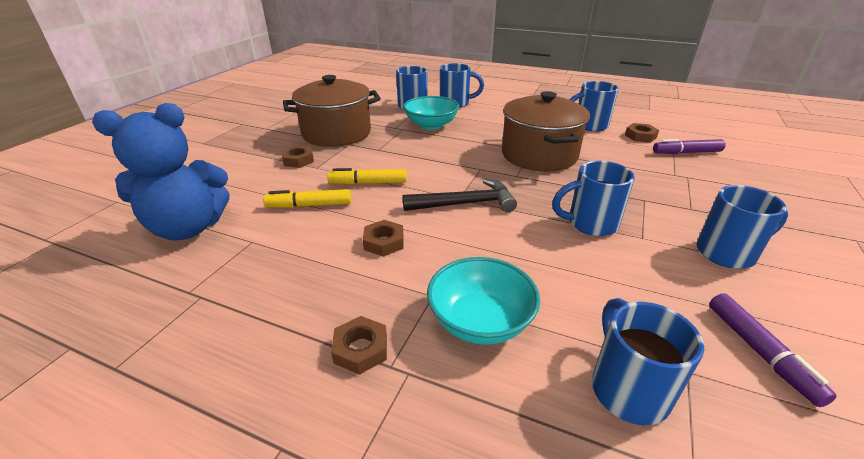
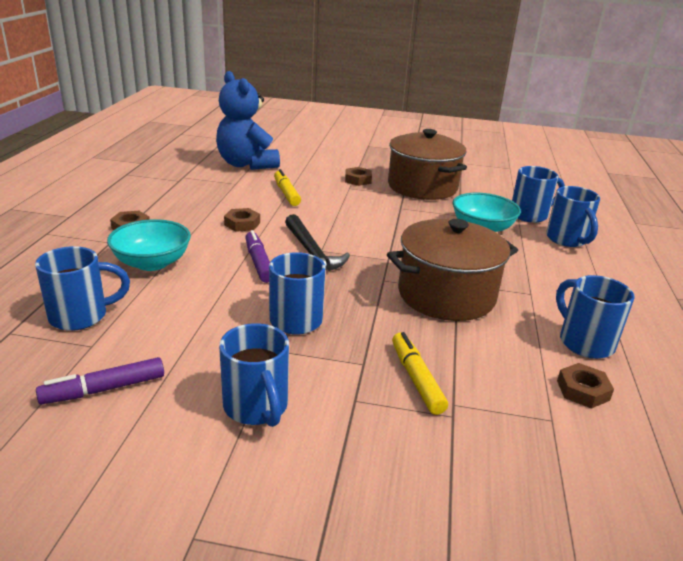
camera: 75 degrees right, 5 degrees down
yellow marker [327,168,407,185] -> yellow marker moved to [392,332,448,415]
purple marker [653,139,726,154] -> purple marker moved to [245,230,270,283]

